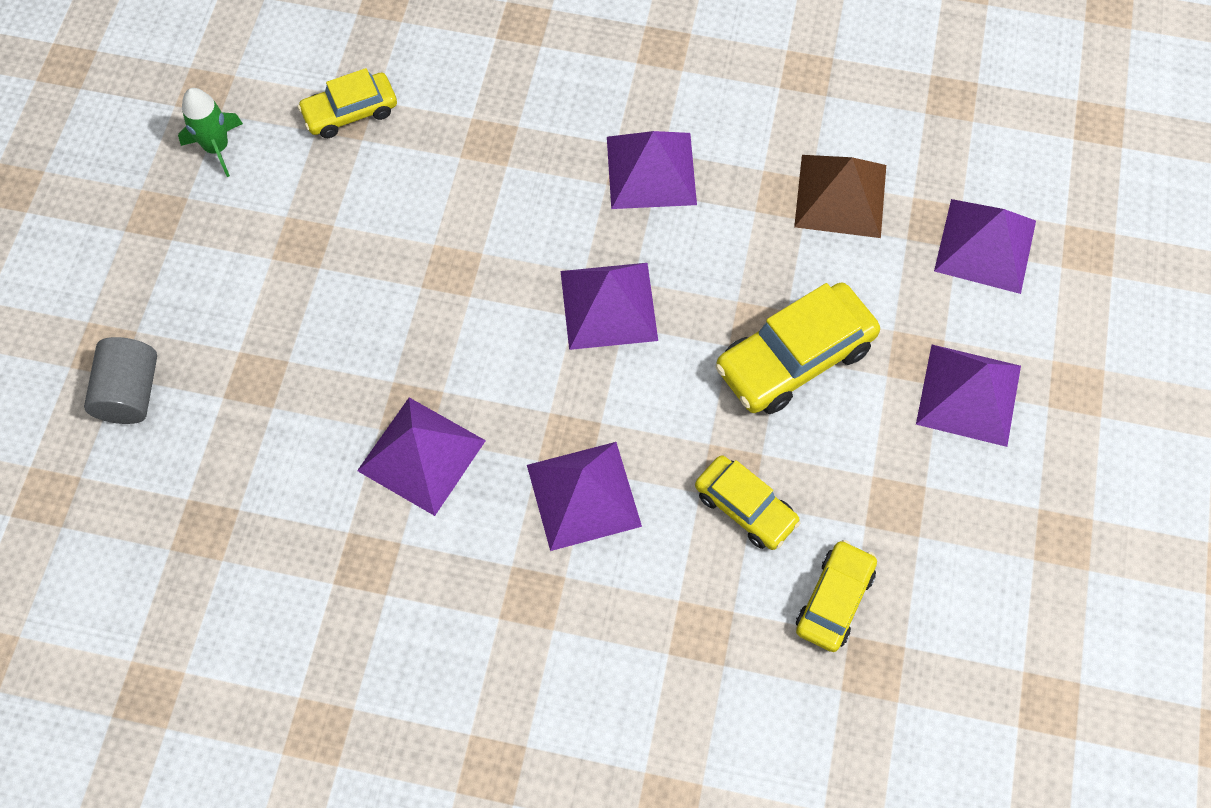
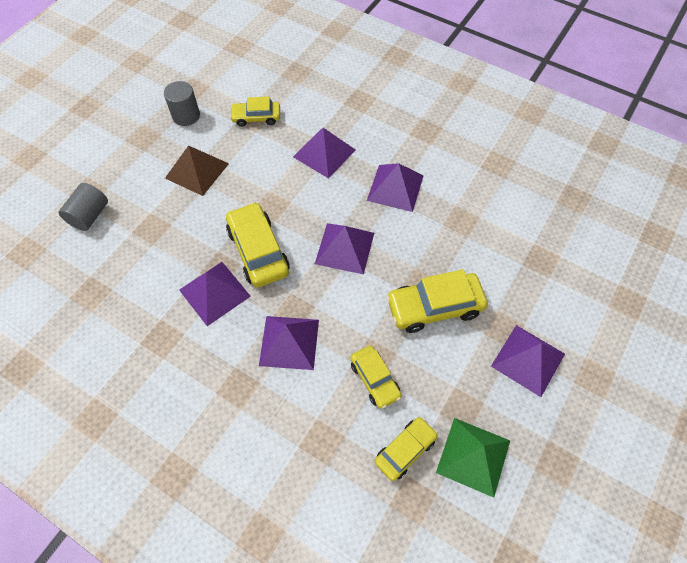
camera: 20 degrees right, 5 degrees down
green rocket [178,88,243,177] -> grey cylinder [164,81,200,126]
brown pyramid [794,155,886,238] -> brown pyramid moved to [165,146,229,196]
purple pyramid [934,199,1036,294] -> purple pyramid moved to [293,128,355,179]
none -> yellow car [226,202,290,287]
none -> green pyramid [436,418,510,498]

